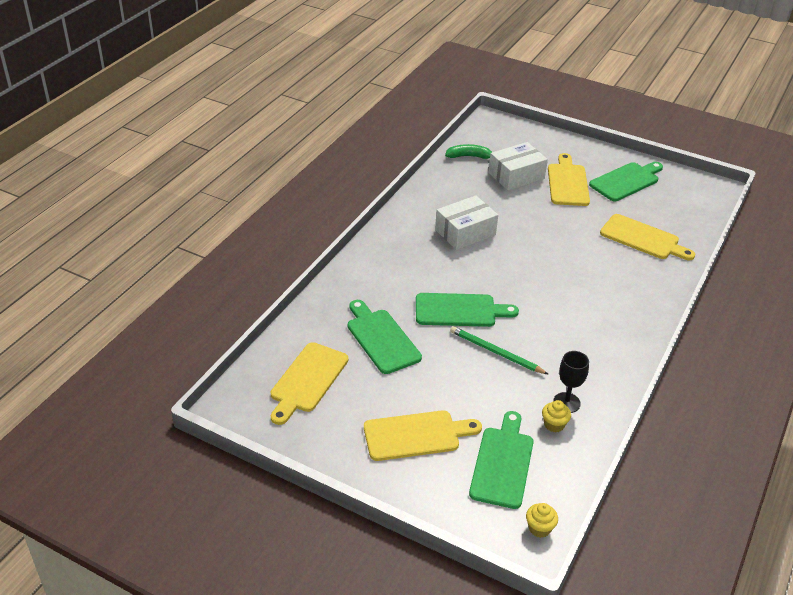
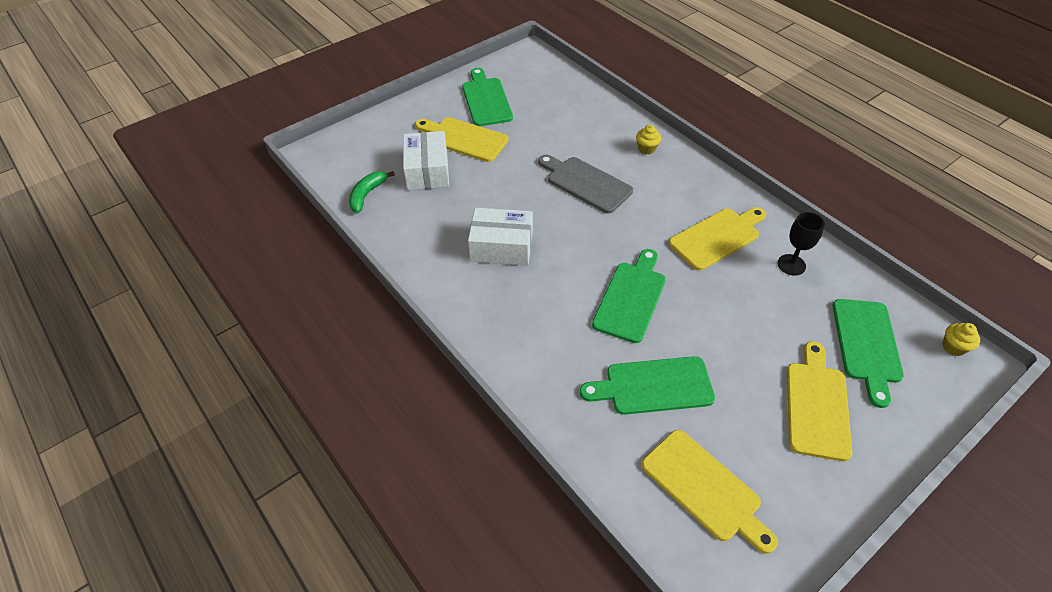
camera: 65 degrees left, 10 degrees up
white box [435,195,498,250] -> white box turned 75 degrees counterclockwise [468,208,533,266]
green pencil [450,326,549,375] -> none
green cutting board [469,411,534,509] -> green cutting board turned 120 degrees counterclockwise [832,299,904,408]
yellow cupcake [542,400,571,432] -> yellow cupcake moved to [636,125,661,154]
yellow cutting board [600,214,695,260] -> yellow cutting board moved to [669,207,766,270]
none -> grey cutting board [538,154,633,213]

